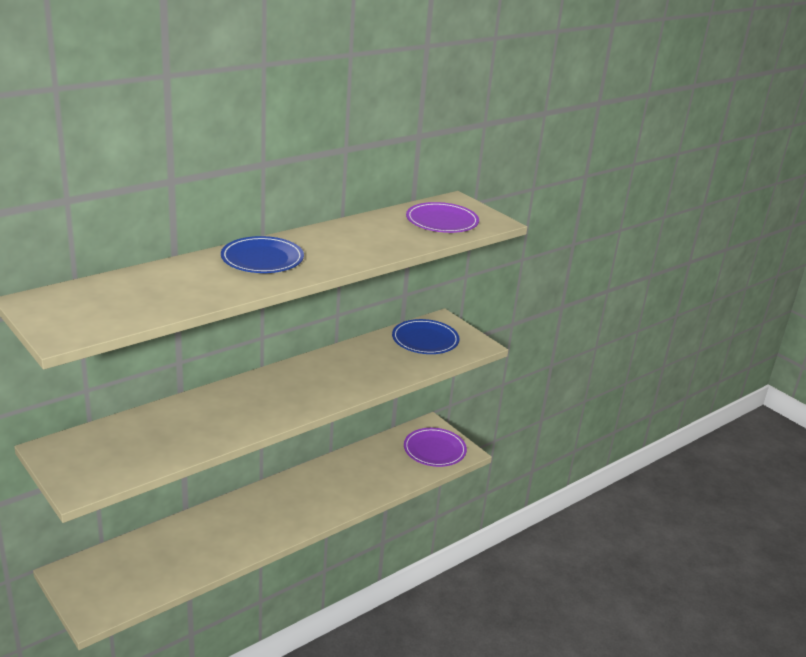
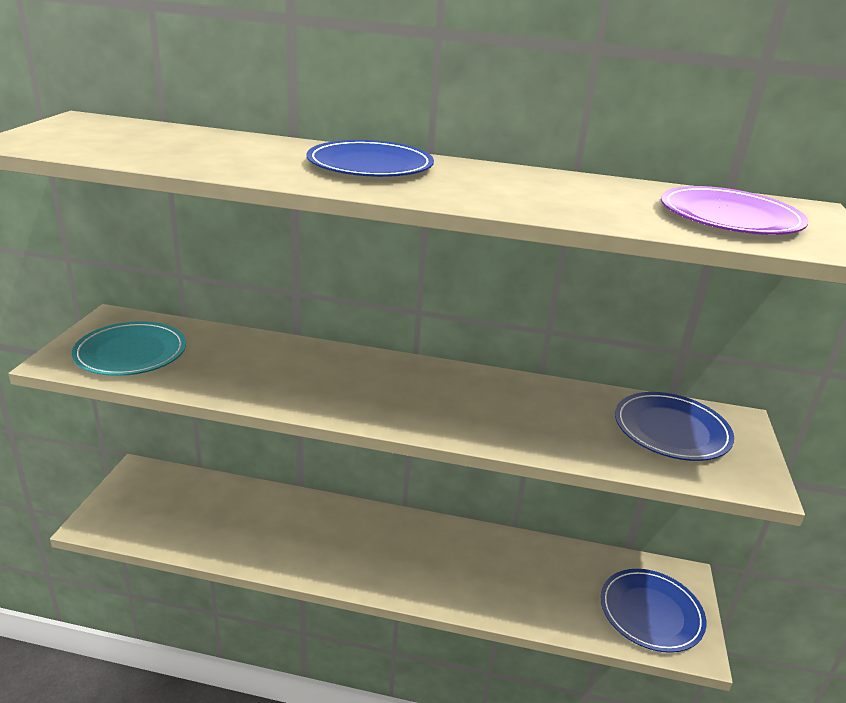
camera: 50 degrees right, 0 degrees up
purple plate [404,428,467,467] -> blue plate [601,569,706,653]
none -> turquoise plate [72,321,186,376]

